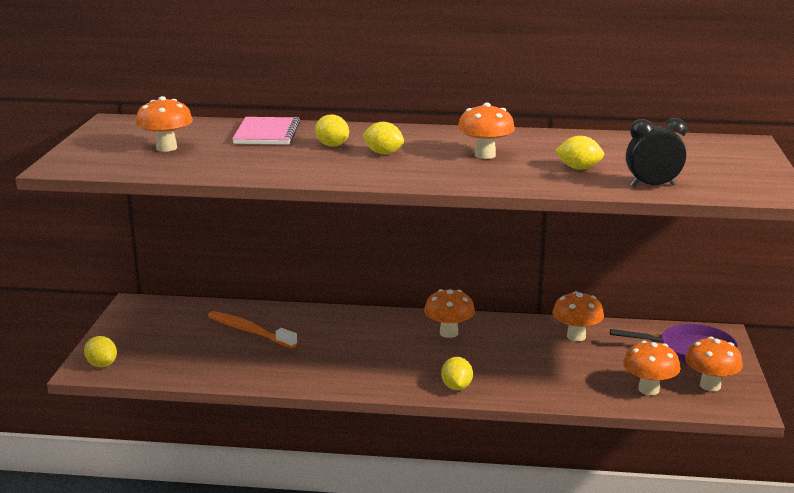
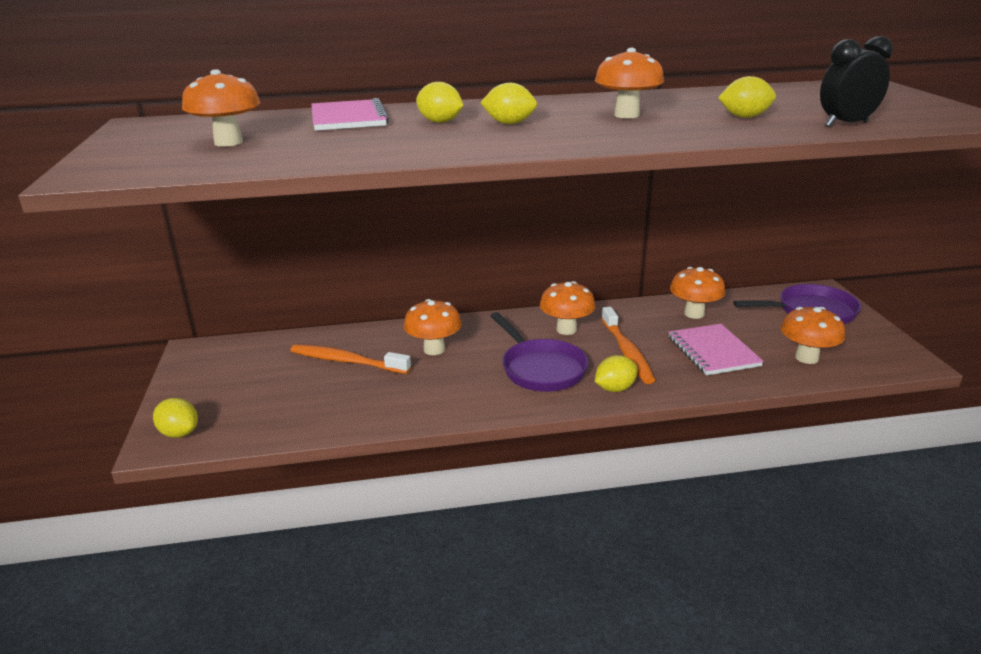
camera: 15 degrees left, 5 degrees up
yellow lemon [441,357,473,390] -> yellow lemon turned 75 degrees clockwise [595,355,637,392]
orange mushroom [685,337,743,391] -> orange mushroom moved to [404,299,462,355]
none -> purple pan [491,312,588,392]
none -> orange toothbrush [601,307,655,384]
none -> pink notebook [669,324,764,375]

